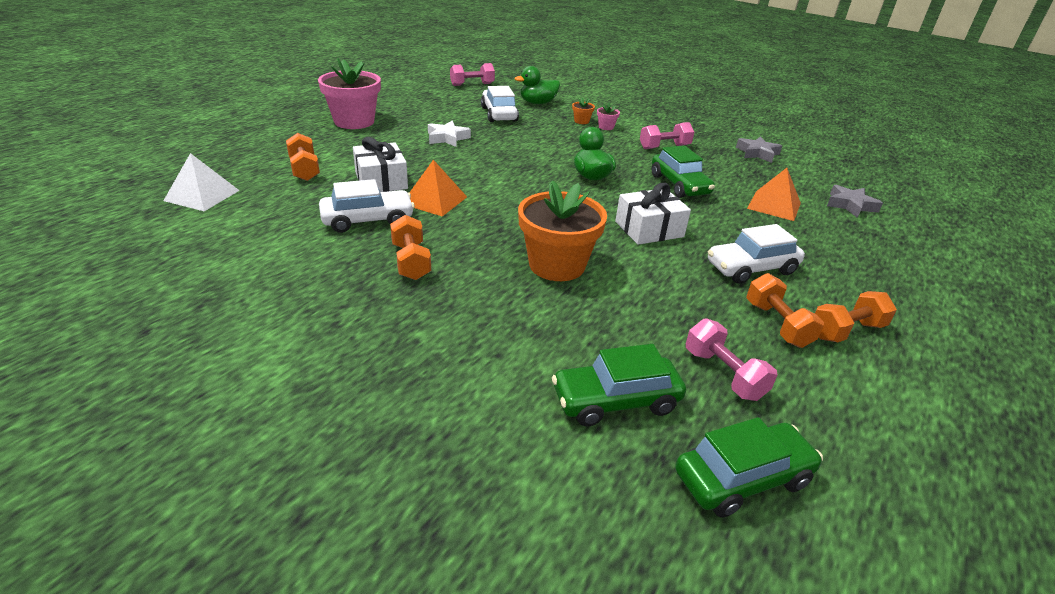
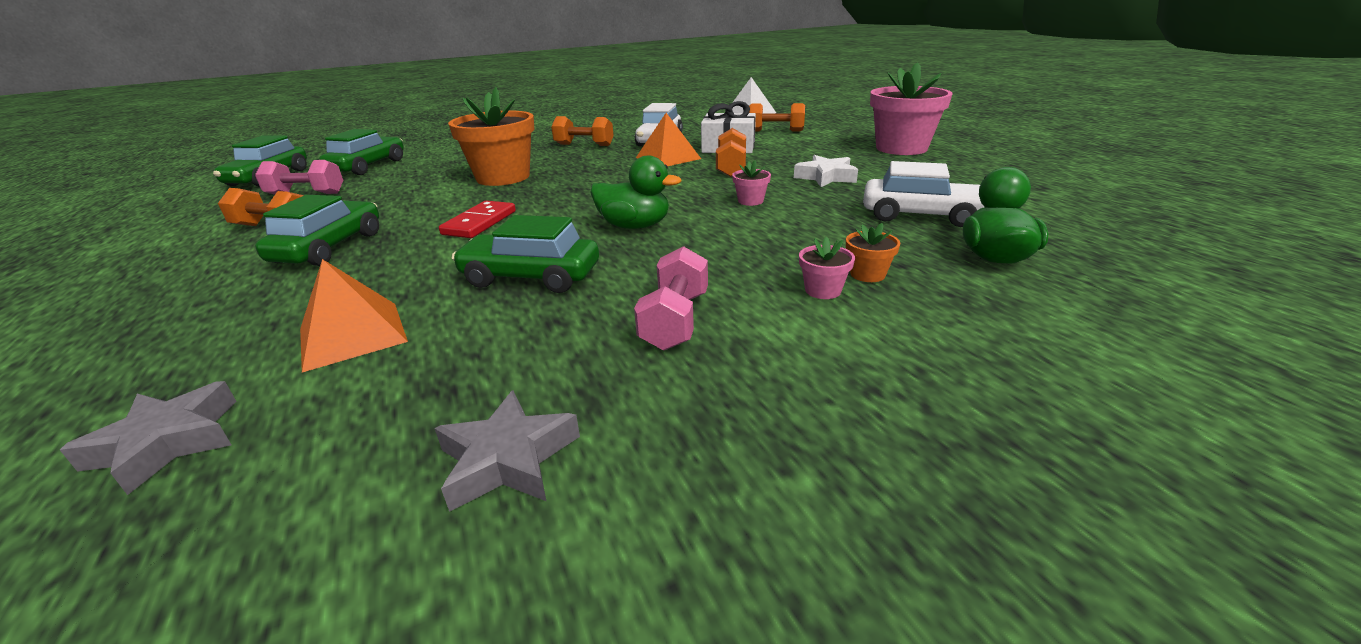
camera: 125 degrees right, 5 degrees down
pink dumbbell [450,63,495,86] -> none
white gift [615,183,691,245] -> red domino [439,201,516,238]
white car [708,224,805,284] -> green car [255,195,379,266]
orange dumbbell [815,291,897,342] -> orange dumbbell moved to [716,128,746,177]
none -> pink flower pot [732,160,771,206]

